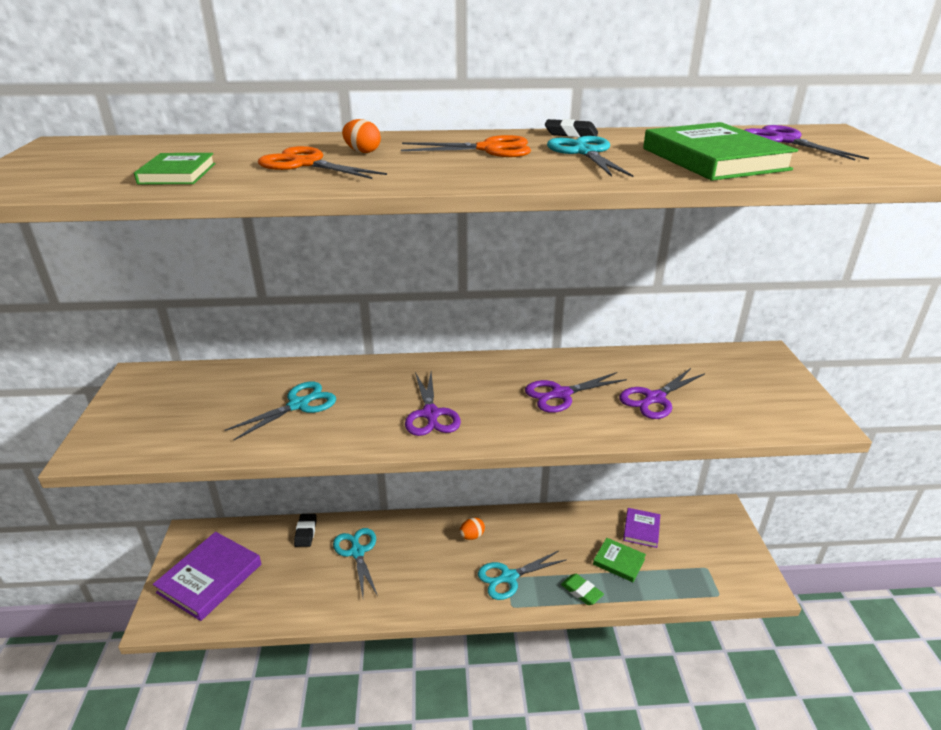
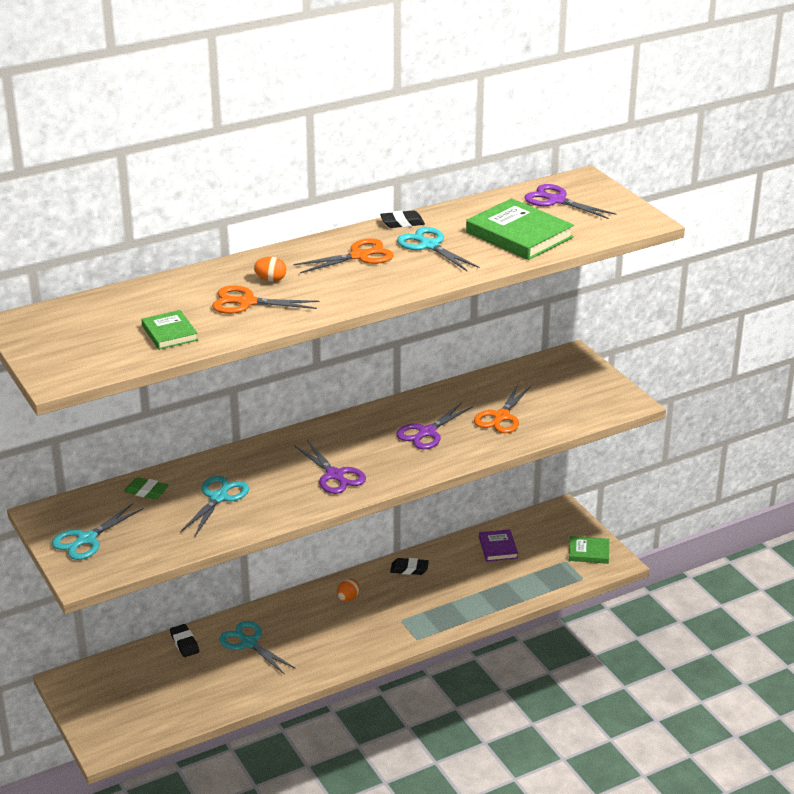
camera: 25 degrees left, 0 degrees up
purple book [153,532,261,621] -> none
turquoise scissors [478,551,566,600] -> turquoise scissors moved to [52,503,143,560]
green eraser [561,574,604,605] -> green eraser moved to [124,477,169,499]
green book [593,538,646,582] -> green book moved to [569,536,609,564]
purple scissors [619,368,705,419] -> orange scissors [474,384,531,433]
none -> black eraser [390,558,429,575]

